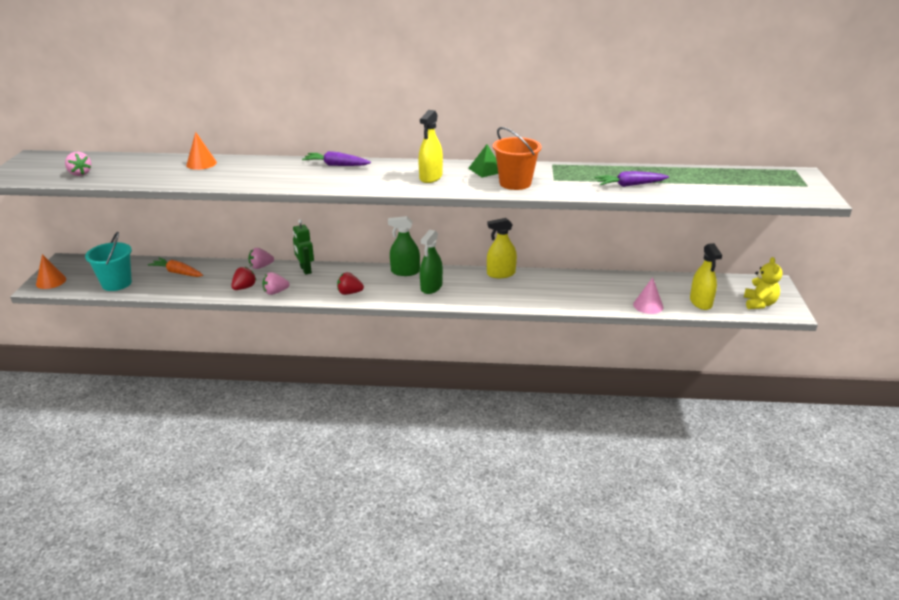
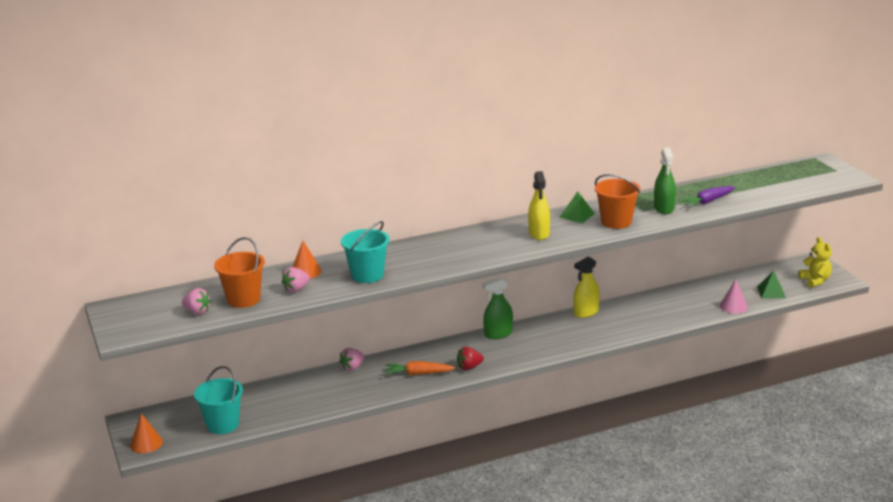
camera: 25 degrees left, 5 degrees down
orange carrot [148,258,203,277] -> orange carrot moved to [385,361,455,375]
red strawberry [231,267,256,290] -> none
pink strawberry [262,272,289,295] -> pink strawberry moved to [281,267,310,293]
green robot [293,219,314,275] -> none
purple carrot [302,151,371,166] -> none
green spray bottle [420,230,443,294] -> green spray bottle moved to [654,148,676,214]
yellow spray bottle [690,243,722,310] -> green pyramid [757,270,786,298]
none -> orange bucket [214,237,265,308]
none -> turquoise bucket [341,221,390,283]

